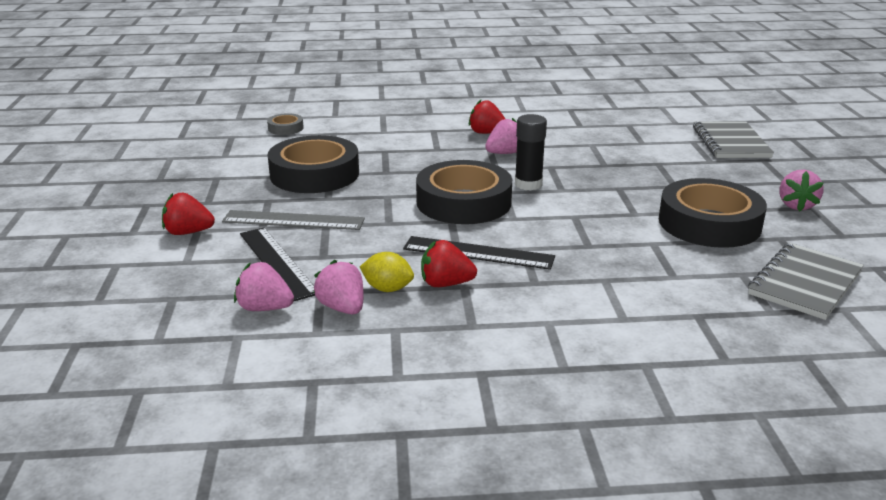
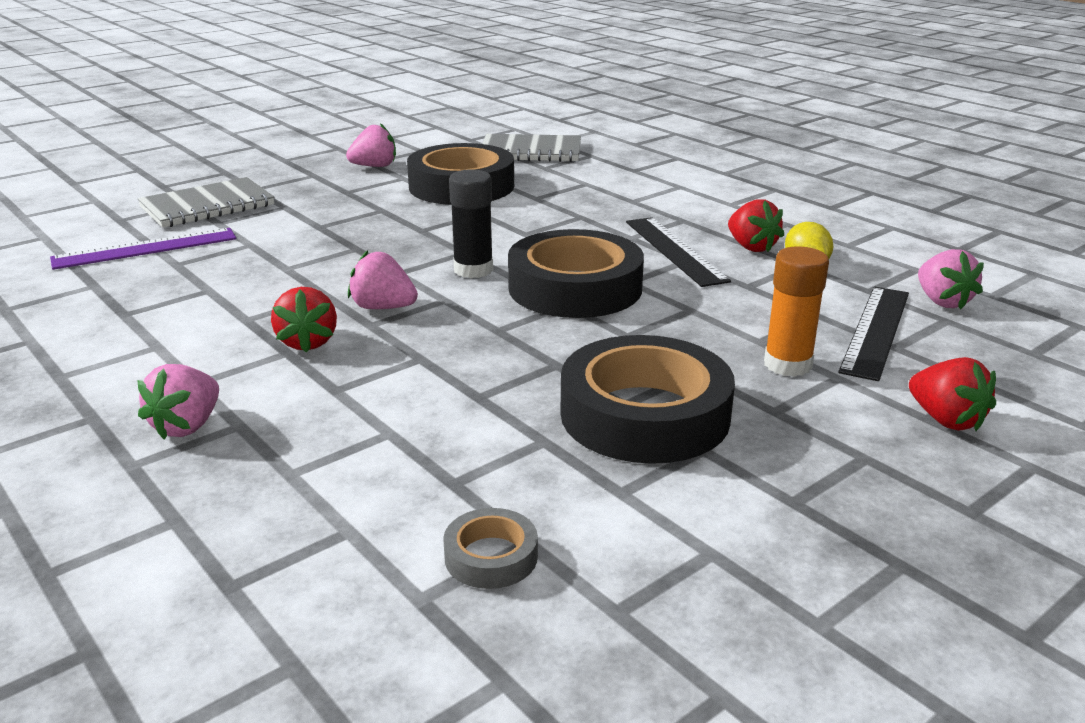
camera: 125 degrees left, 0 degrees up
grey ruler [222,210,365,230] -> orange glue stick [764,247,829,377]
pink strawberry [313,260,364,314] -> pink strawberry moved to [138,364,219,440]
none -> purple ruler [50,228,236,270]

